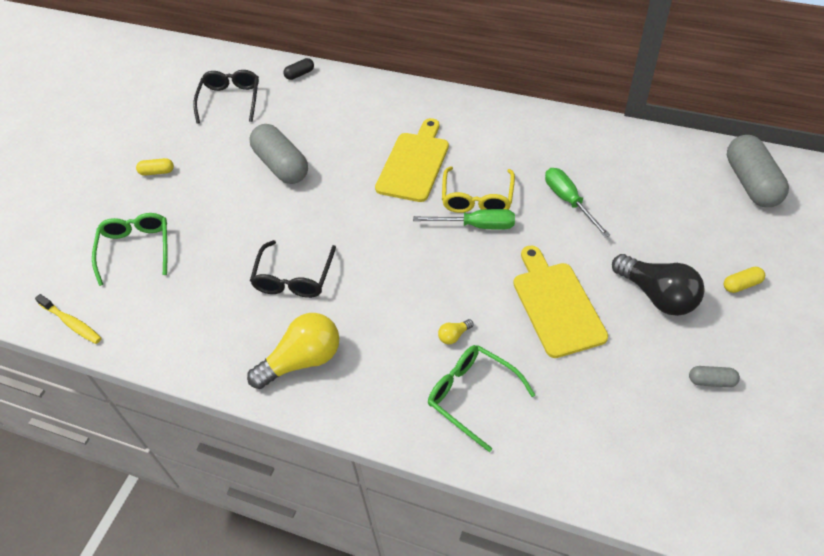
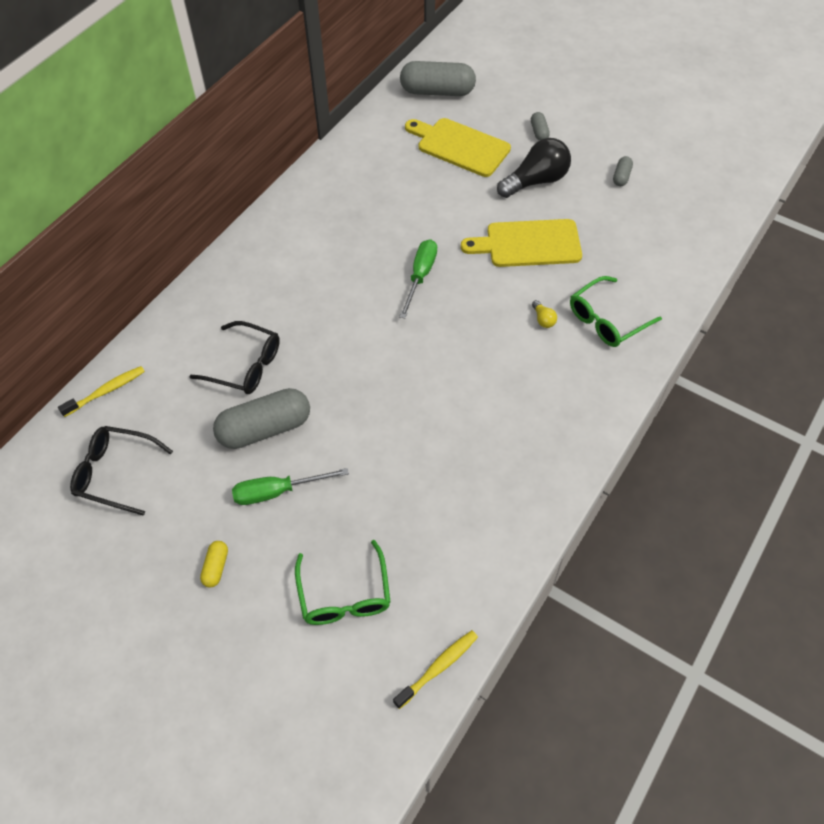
camera: 80 degrees left, 5 degrees up
green glasses [92,213,167,286] -> green glasses turned 105 degrees counterclockwise [295,540,391,625]
yellow light bulb [247,313,339,389] -> none
black glasses [250,240,336,298] -> black glasses moved to [189,321,280,394]
black capsule [283,58,314,80] -> yellow toothbrush [58,366,145,417]
yellow cutting board [375,118,449,202] -> yellow cutting board moved to [405,118,511,177]
yellow glasses [442,166,515,213] -> none
green screwdriver [545,168,610,237] -> green screwdriver moved to [232,468,349,505]
yellow capsule [724,267,765,293] -> grey capsule [531,112,550,141]

